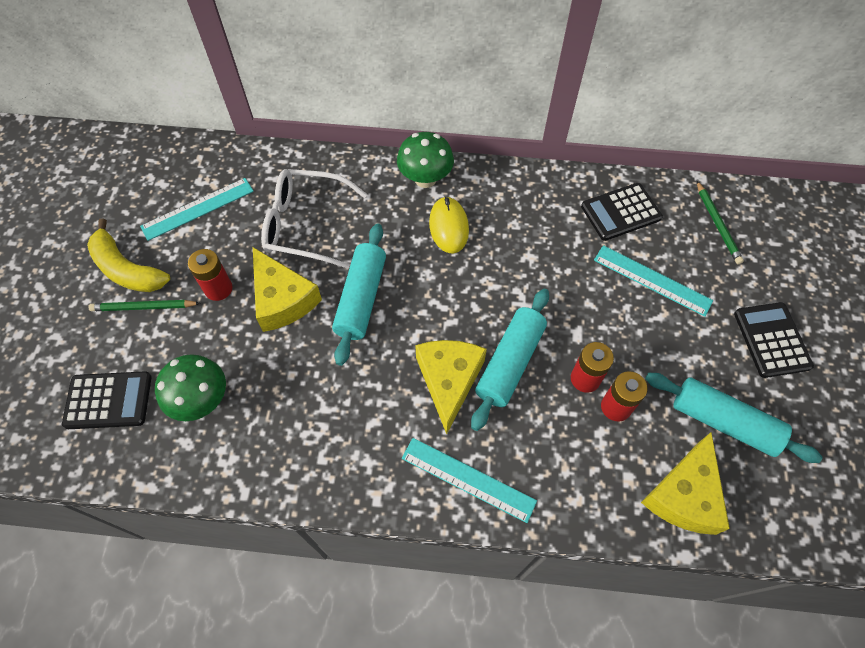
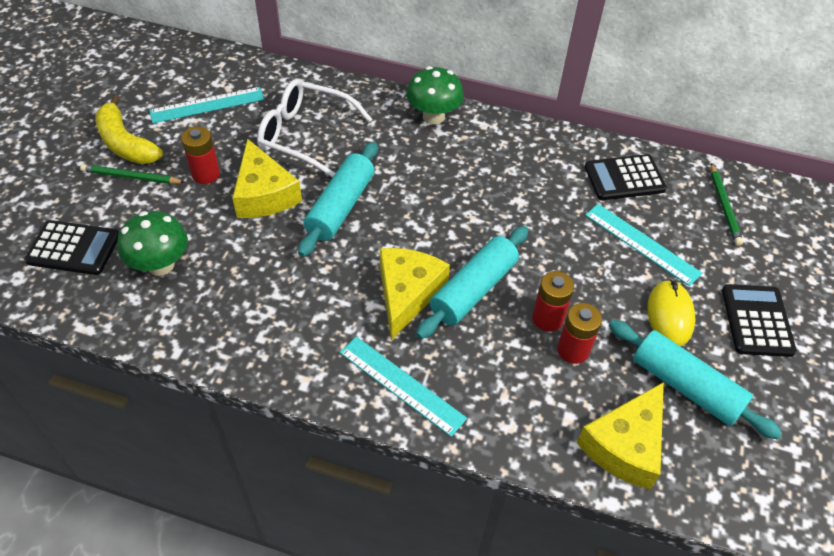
camera: 10 degrees right, 10 degrees down
yellow mouse [429,196,469,254] -> yellow mouse moved to [647,279,696,346]

